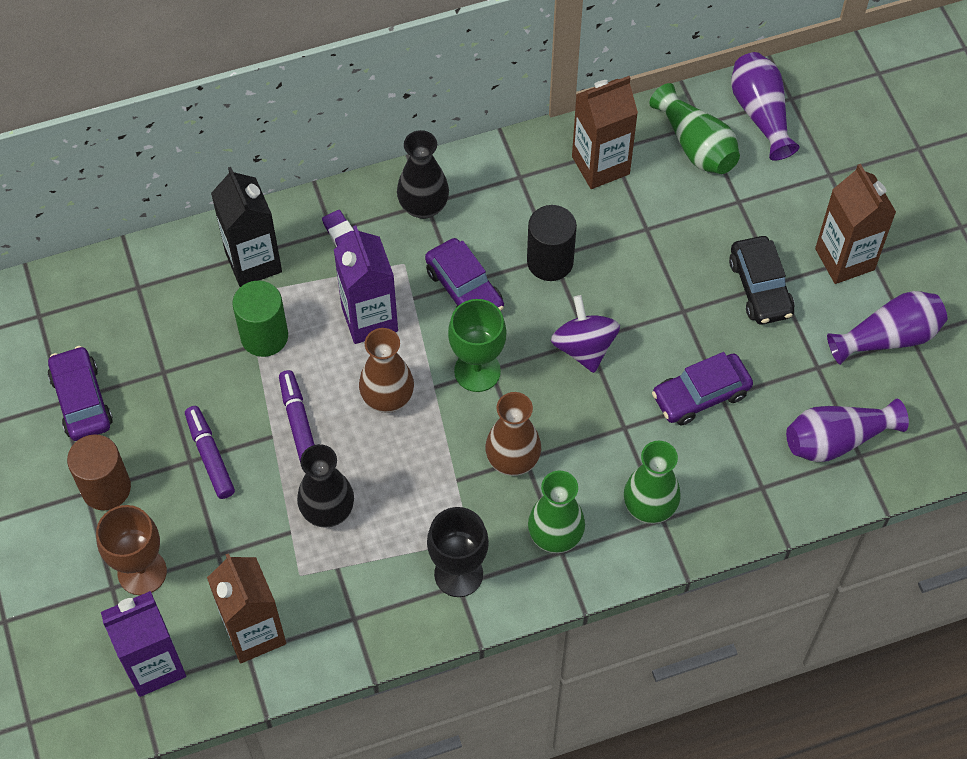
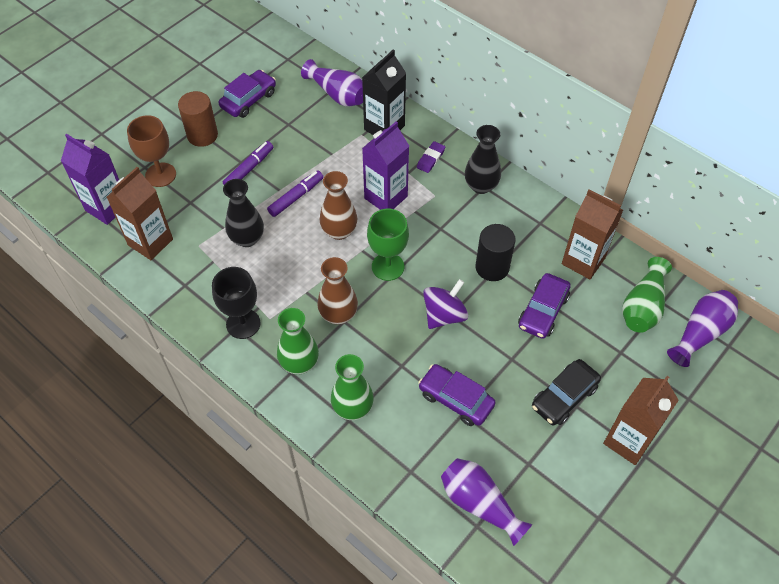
camera: 60 degrees right, 5 degrees down
green cylinder [233,281,288,357] -> none
purple car [425,238,504,311] -> purple car moved to [518,273,571,339]
purple vase [827,291,947,365] -> purple vase moved to [301,59,363,107]

